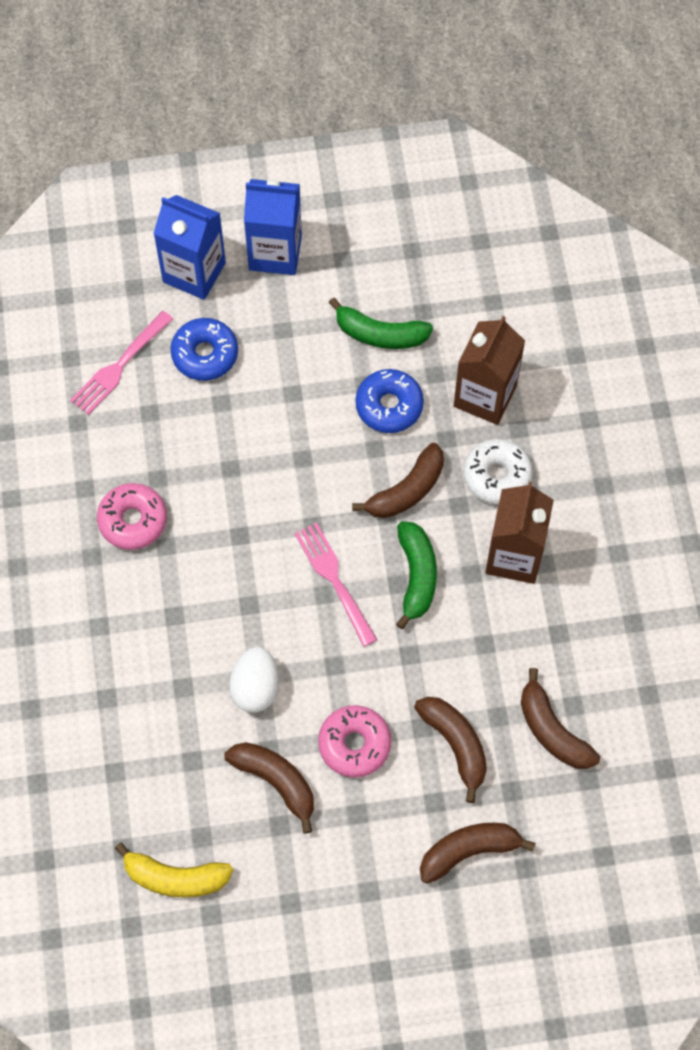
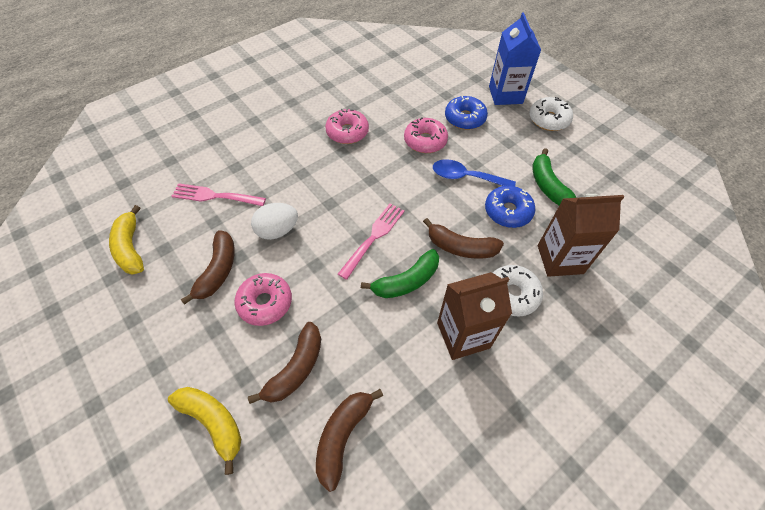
camera: 60 degrees right, 10 degrees down
pink fork [70,311,173,415] -> pink fork moved to [171,183,266,206]
blue carton [244,179,302,275] -> white donut [529,97,573,131]
brown banana [420,823,536,884] -> yellow banana [168,387,241,475]
none -> pink donut [404,118,448,153]
none -> blue spoon [433,159,516,186]

